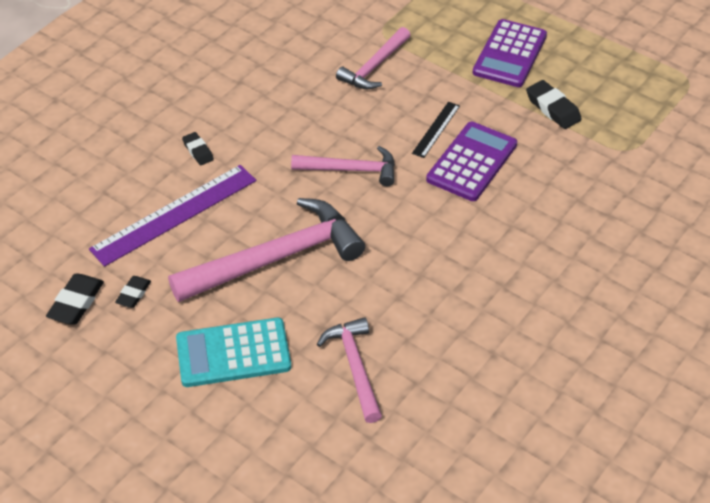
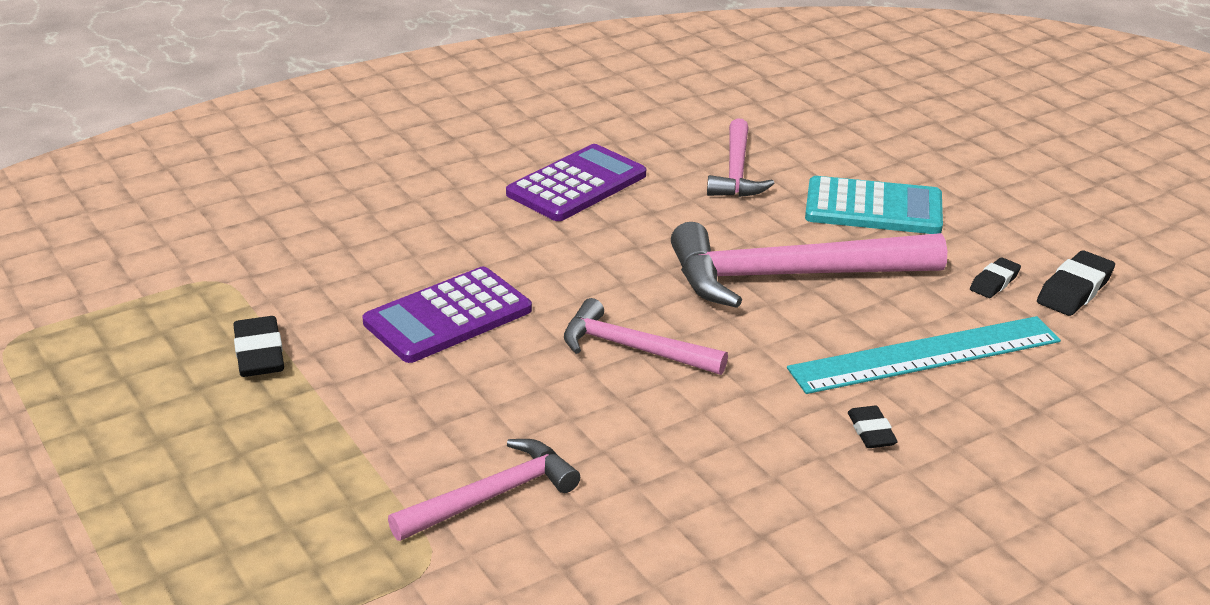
camera: 160 degrees left, 15 degrees down
purple ruler [89,165,256,267] -> turquoise ruler [787,316,1061,394]
black ruler [412,102,460,158] -> none
purple calculator [472,19,547,87] -> purple calculator moved to [506,144,646,221]

